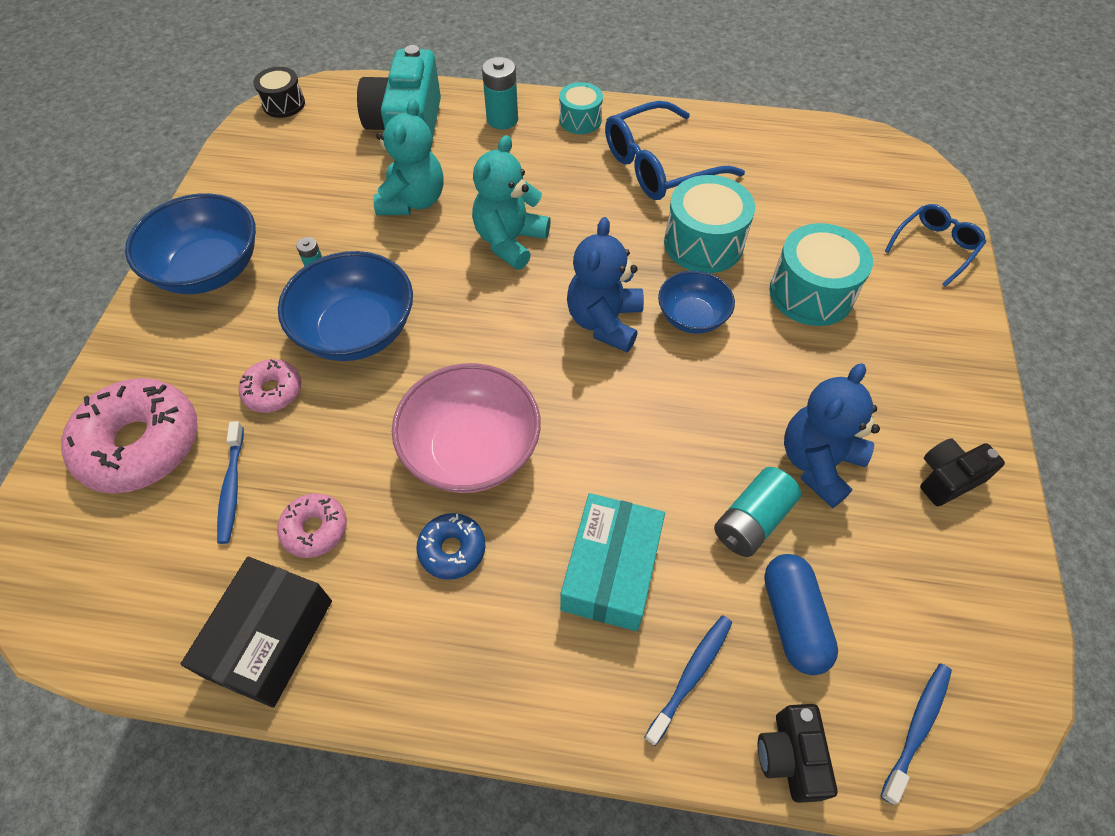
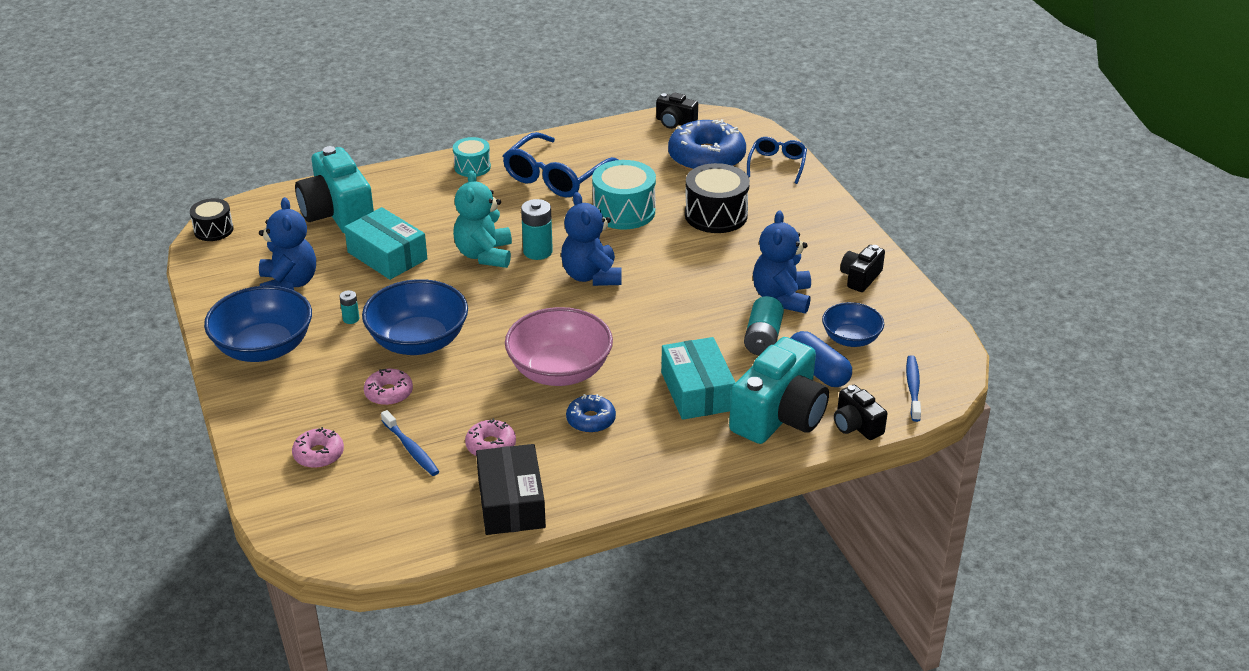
camera: 30 degrees left, 20 degrees down
pink donut [61,378,198,493] -> pink donut [292,427,344,468], size x0.51
turquoise teddy bear [373,99,444,215] -> turquoise box [344,207,427,280]
turquoise battery [482,57,518,129] -> turquoise battery moved to [521,199,553,260]
blue toothbrush [644,615,732,746] -> turquoise camera [729,337,829,444]
blue bowl [658,271,735,334] -> blue bowl moved to [822,302,884,347]
turquoise drum [769,223,873,326] -> black drum [685,163,750,233]
none -> blue teddy bear [259,197,316,290]
none -> black camera [656,92,698,129]
none -> blue donut [668,119,746,171]

